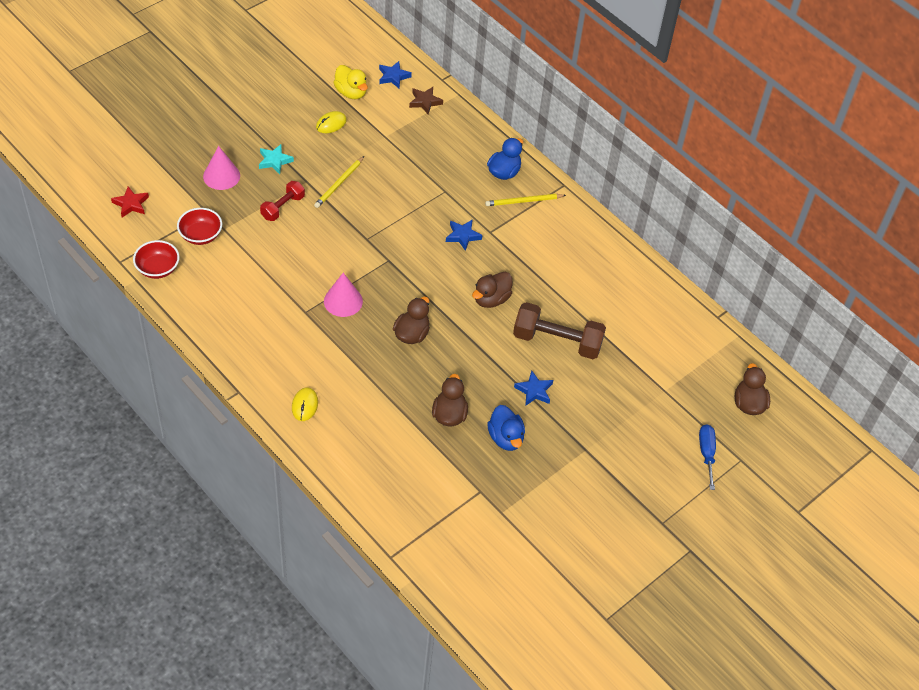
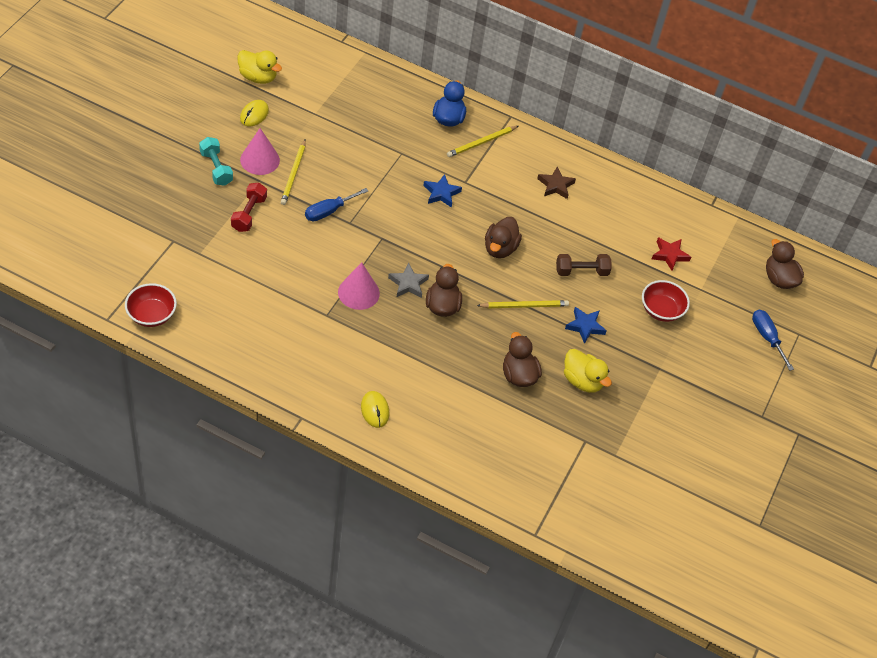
camera: 25 degrees left, 0 degrees up
red star [111,186,149,217] -> red star moved to [652,237,691,271]
red bowl [177,208,222,245] -> red bowl moved to [642,280,690,322]
pink cone [203,146,240,190] -> pink cone moved to [240,128,280,175]
turquoise star [259,144,294,174] -> turquoise dumbbell [199,137,233,186]
blue star [379,61,412,88] -> none
brown star [409,87,443,115] -> brown star moved to [537,167,576,199]
blue duck [487,405,525,451] -> yellow duck [564,349,612,393]
brown dumbbell [513,302,606,359] -> brown dumbbell [556,254,612,276], size x0.58
none -> blue screwdriver [305,188,368,221]
none -> grey star [388,263,429,298]
none -> yellow pencil [477,300,569,308]

